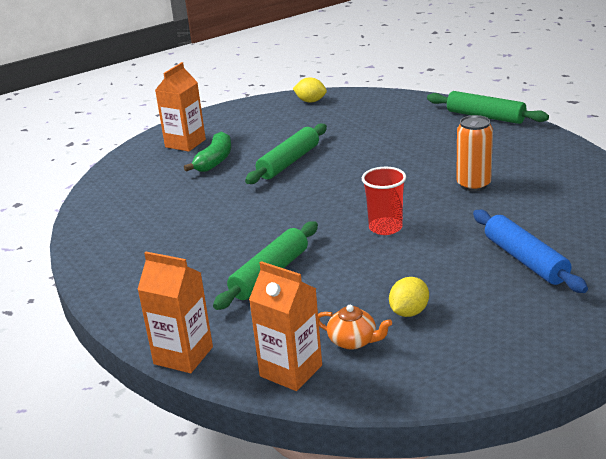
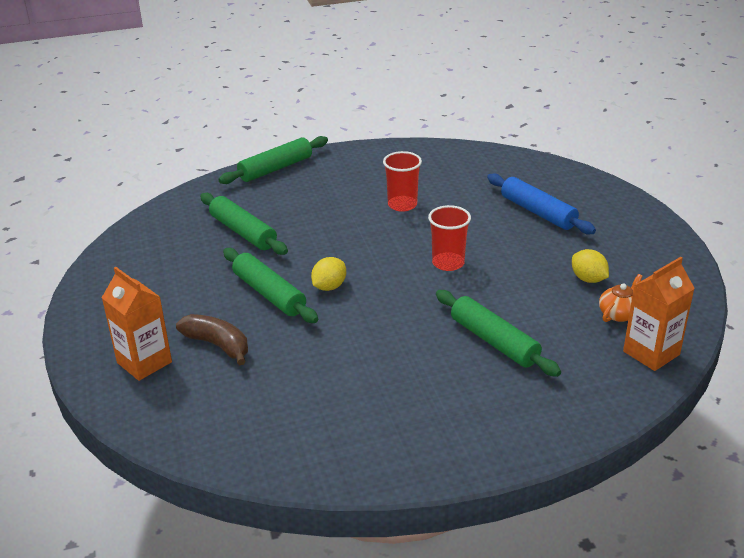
camera: 75 degrees left, 5 degrees up
orange carton [137,252,213,373] -> none
green banana [184,132,231,172] -> brown banana [176,314,248,365]
yellow lemon [293,77,327,103] -> yellow lemon moved to [311,257,346,291]
orange can [456,115,493,191] -> red cup [383,151,422,212]
blue rolling pin [473,210,588,293] -> blue rolling pin turned 60 degrees clockwise [487,173,596,234]
none -> green rolling pin [200,193,288,255]

